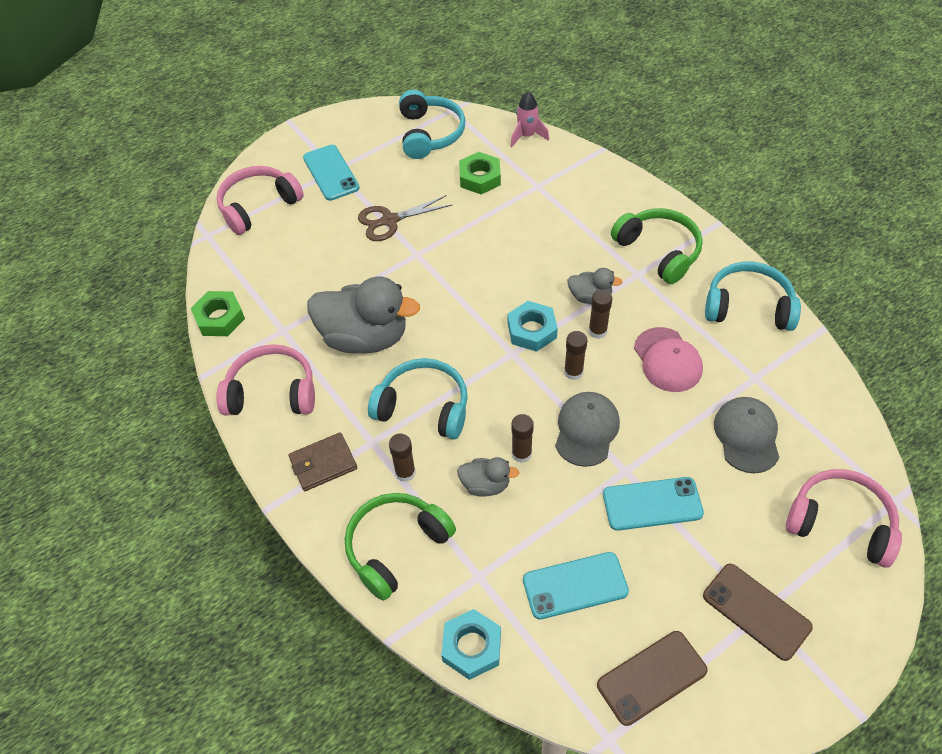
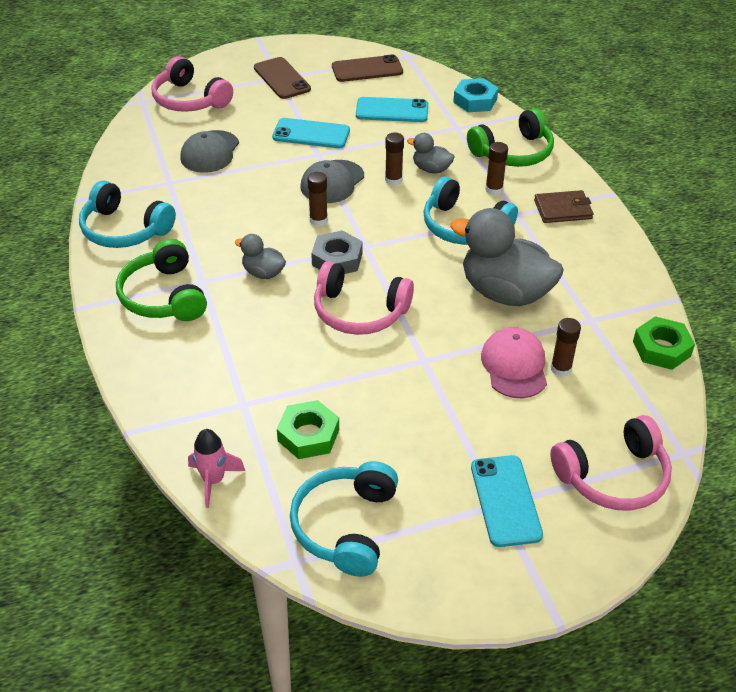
camera: 165 degrees left, 10 degrees down
pink headphones [216,344,315,415] -> pink headphones moved to [314,261,414,335]
brown scissors [358,195,453,241] -> none
turquoise nut [508,301,558,352] -> grey nut [311,230,363,274]
brown glue stick [589,289,612,339] -> brown glue stick moved to [551,318,581,377]
pink cap [634,327,703,392] -> pink cap moved to [481,327,547,398]

